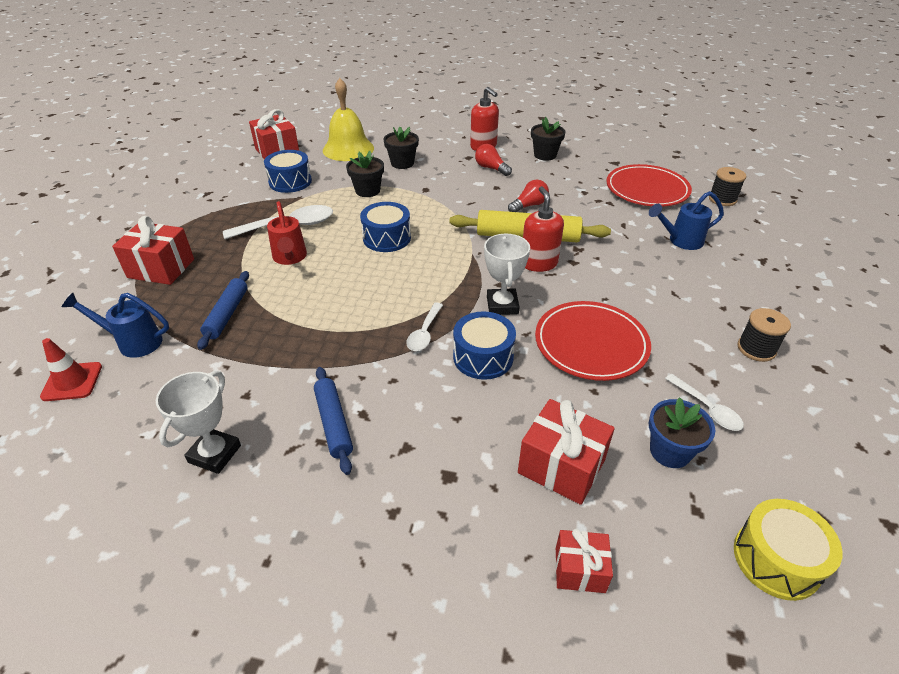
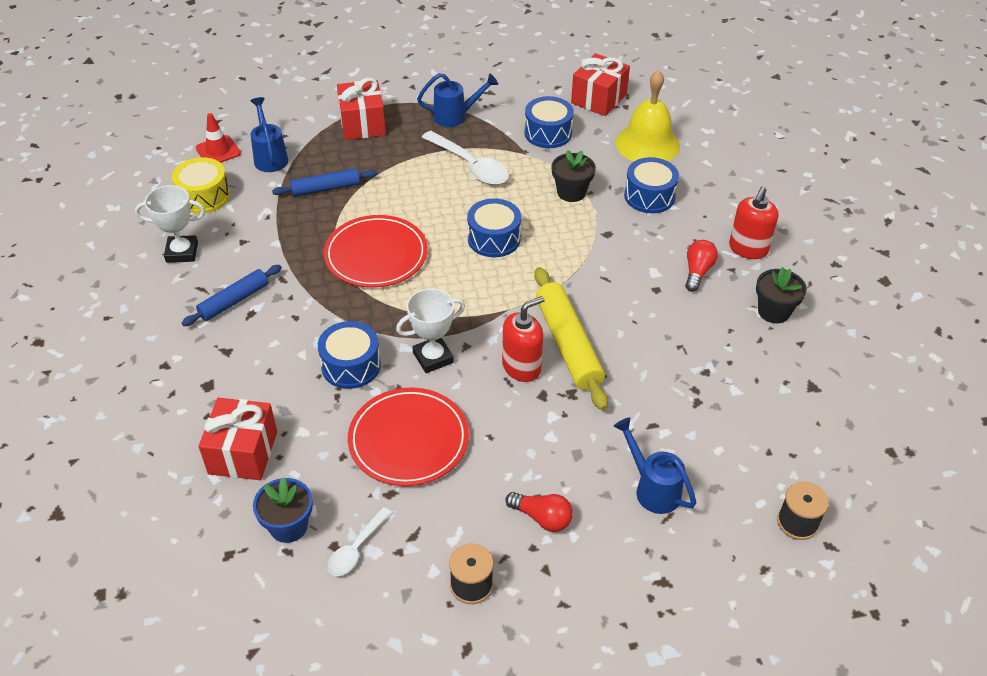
camera: 65 degrees right, 5 degrees up
red watering can [267,201,307,265] -> none
black flower pot [384,127,419,169] -> blue drum [624,157,679,213]
white spoon [406,303,443,351] -> none
red light bulb [508,179,549,212] -> red light bulb moved to [505,492,573,532]
red gift [556,529,613,593] -> none
red plate [606,164,692,207] -> red plate moved to [324,215,428,288]
yellow drum [734,499,843,601] -> yellow drum moved to [172,157,230,214]
none -> blue watering can [417,73,498,127]

